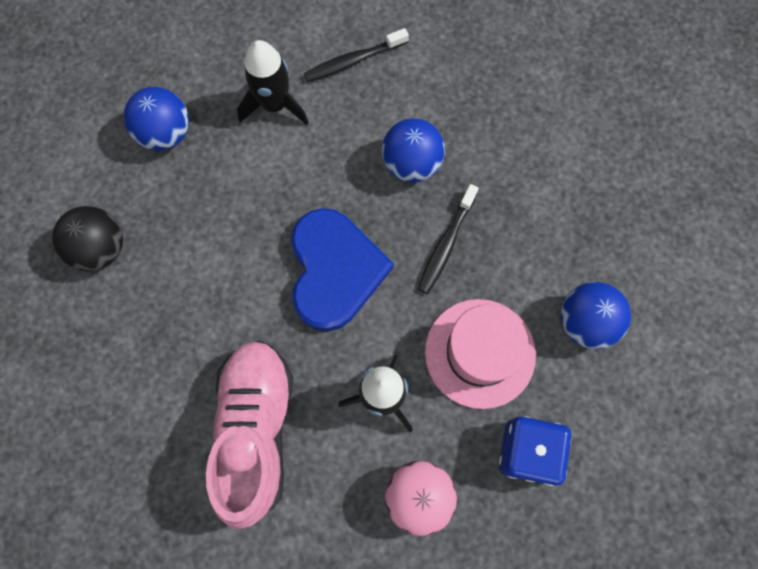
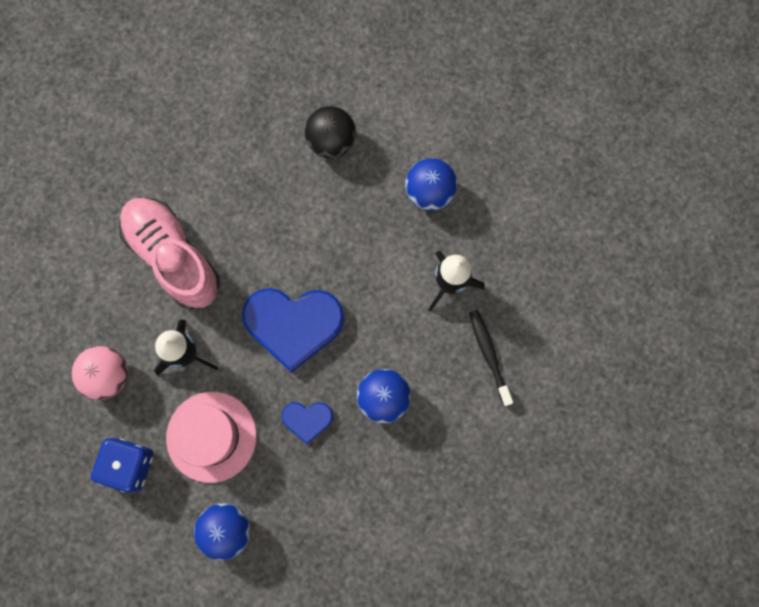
camera: 95 degrees right, 5 degrees up
pink shoe [206,340,293,529] -> pink shoe turned 135 degrees counterclockwise [119,197,220,309]
black toothbrush [418,184,479,294] -> blue heart [281,402,333,445]

